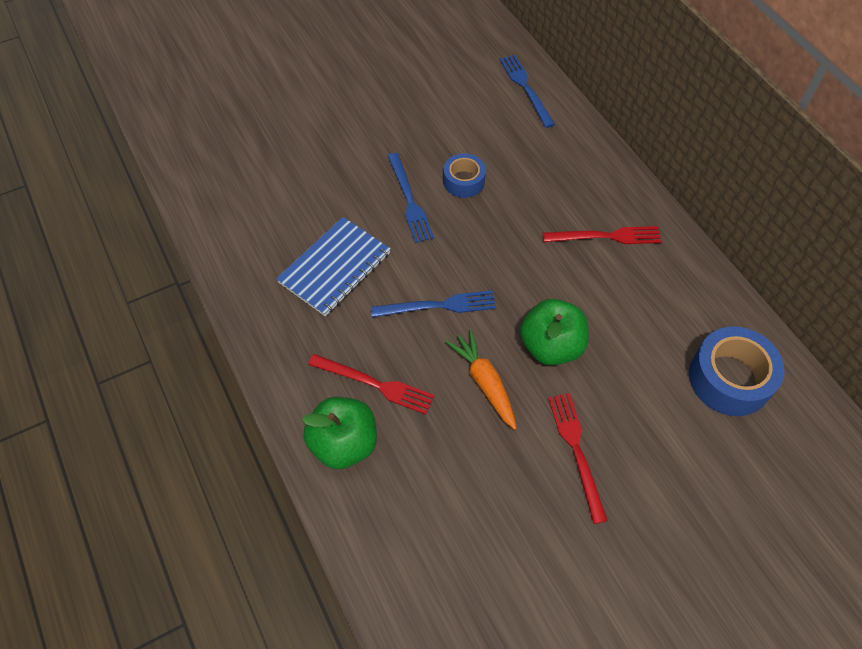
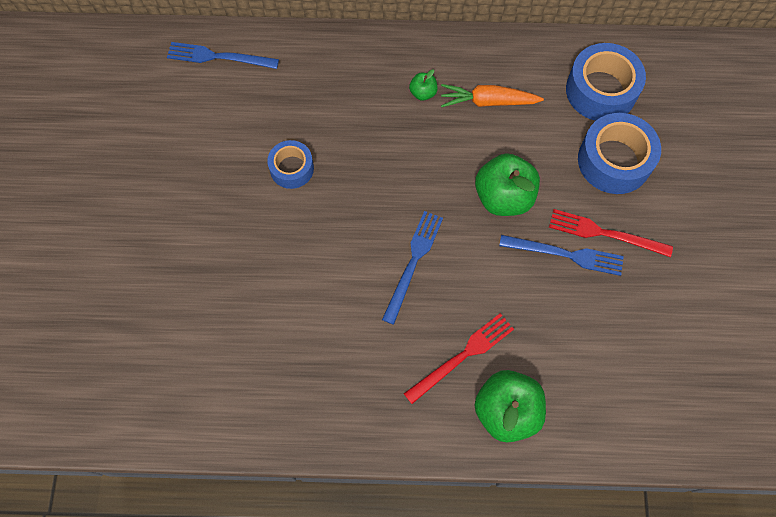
camera: 60 degrees left, 10 degrees up
blue notebook [276,217,391,316] -> none
blue fork [388,153,434,243] -> blue fork moved to [499,235,624,276]
orange carrot [445,329,517,430] -> orange carrot moved to [441,84,544,107]
red fork [542,226,661,244] -> green apple [409,69,438,101]
none -> blue tape [578,113,661,194]

